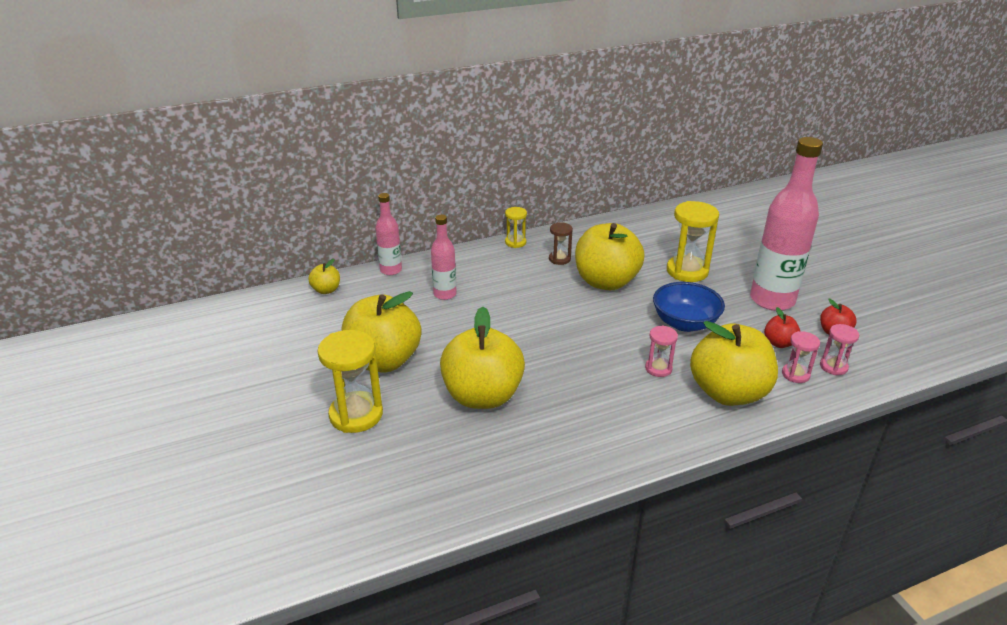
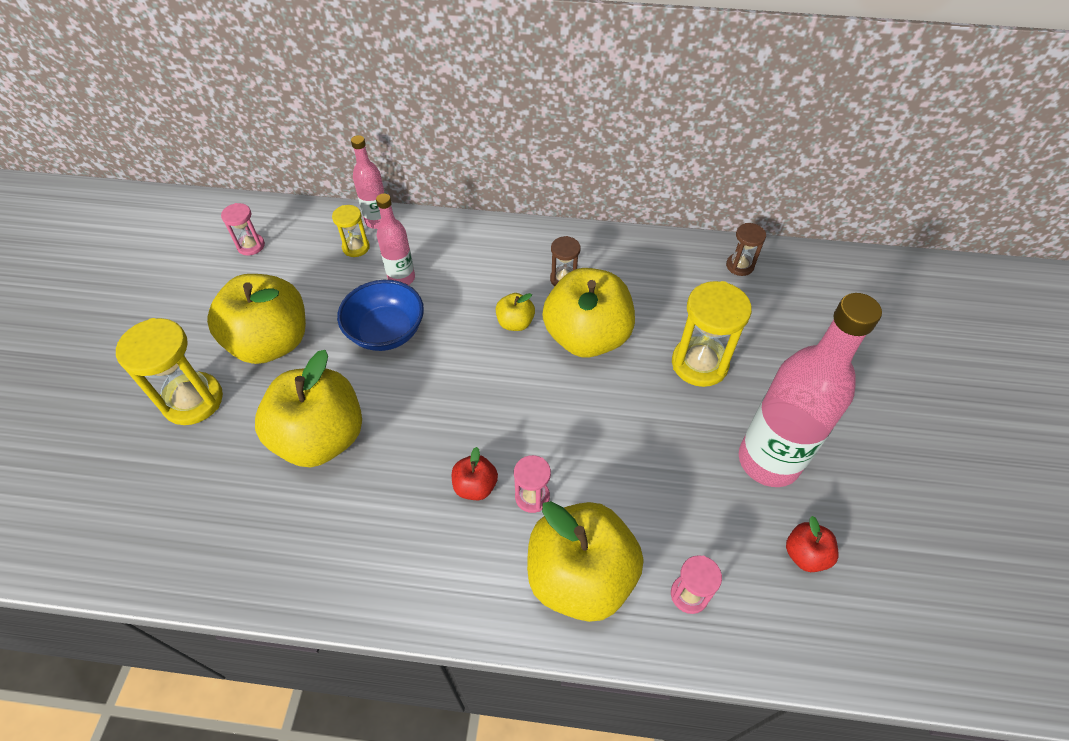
camera: 30 degrees right, 20 degrees up
yellow apple [308,259,340,294] -> yellow apple moved to [496,293,535,331]
yellow hourglass [505,207,527,248] -> yellow hourglass moved to [332,205,370,257]
blue bowl [653,282,725,332] -> blue bowl moved to [337,280,424,351]
red apple [764,307,800,348] -> red apple moved to [452,447,498,500]
pink hourglass [820,324,859,375] -> pink hourglass moved to [221,203,265,256]
none -> brown hourglass [726,223,766,276]

